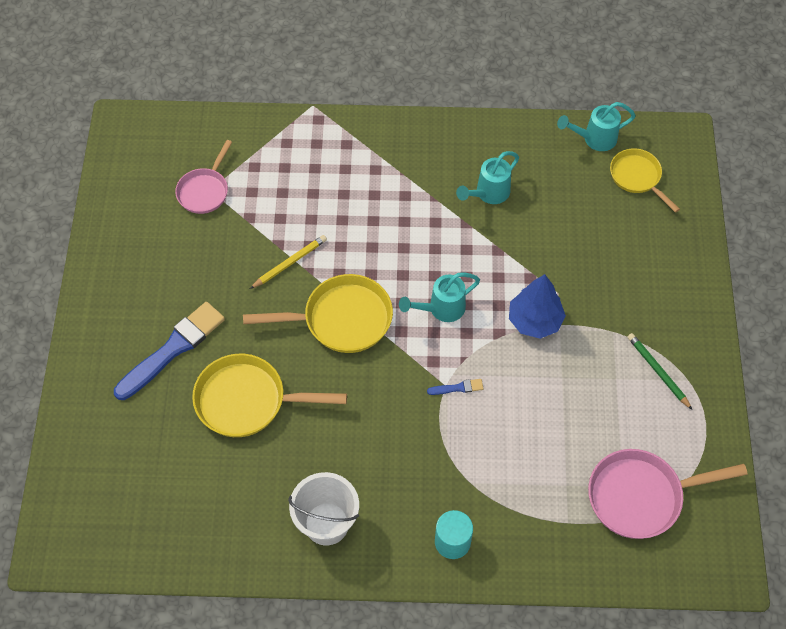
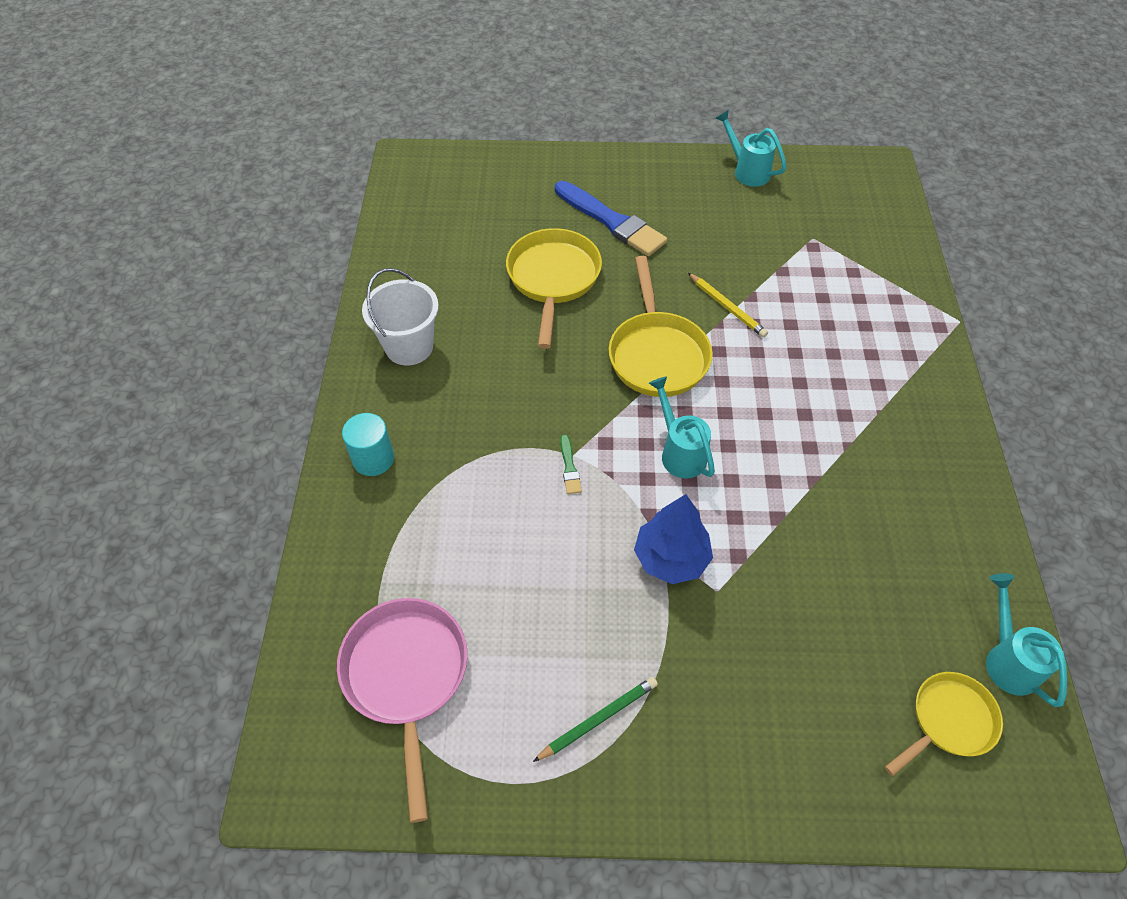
camera: 90 degrees right, 5 degrees down
pink pan [175,140,232,214] -> none
blue brush [427,379,483,395] -> green brush [560,435,582,494]
turquoise watering can [456,151,519,204] -> turquoise watering can moved to [716,110,786,187]

